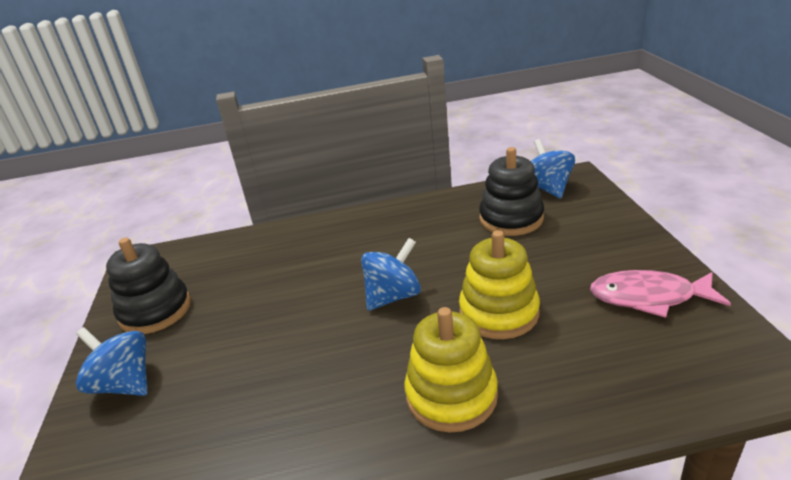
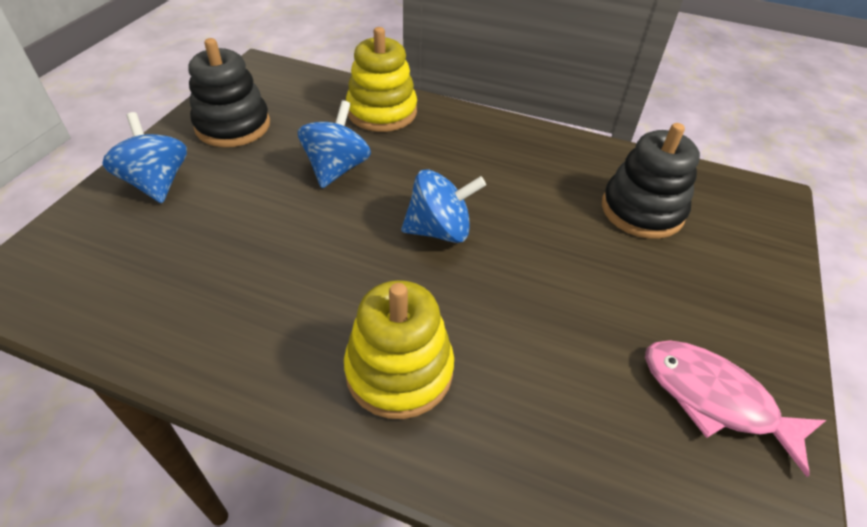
camera: 25 degrees right, 15 degrees up
yellow stacking toy [459,230,540,339] -> yellow stacking toy moved to [346,27,417,132]
blue spinning top [531,139,575,199] -> blue spinning top moved to [298,100,371,188]

